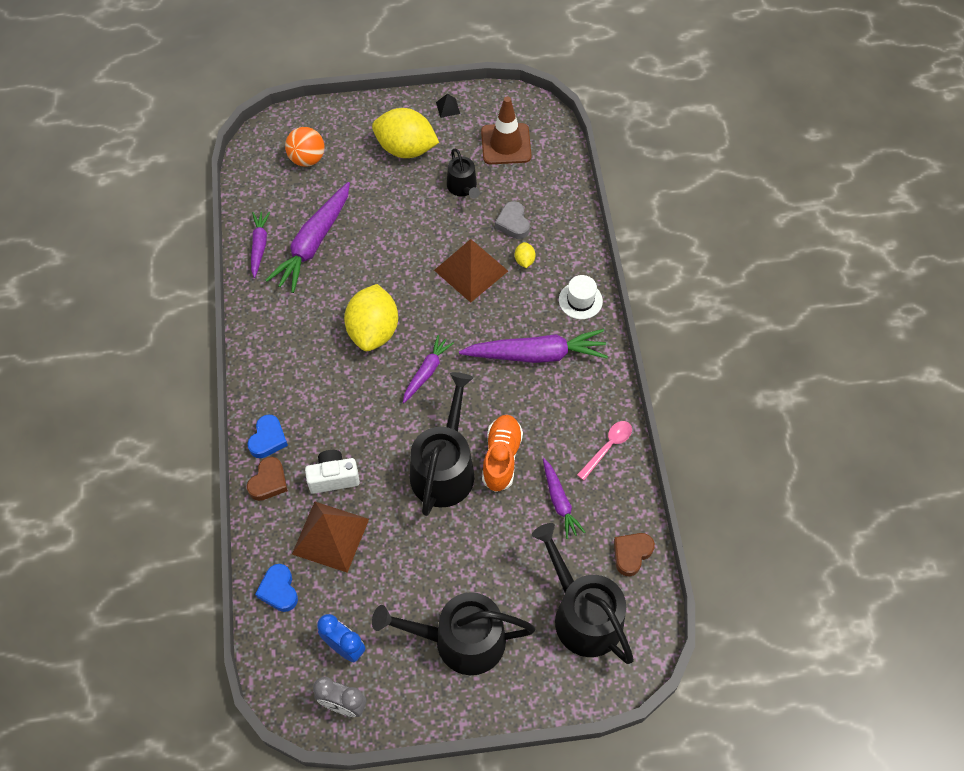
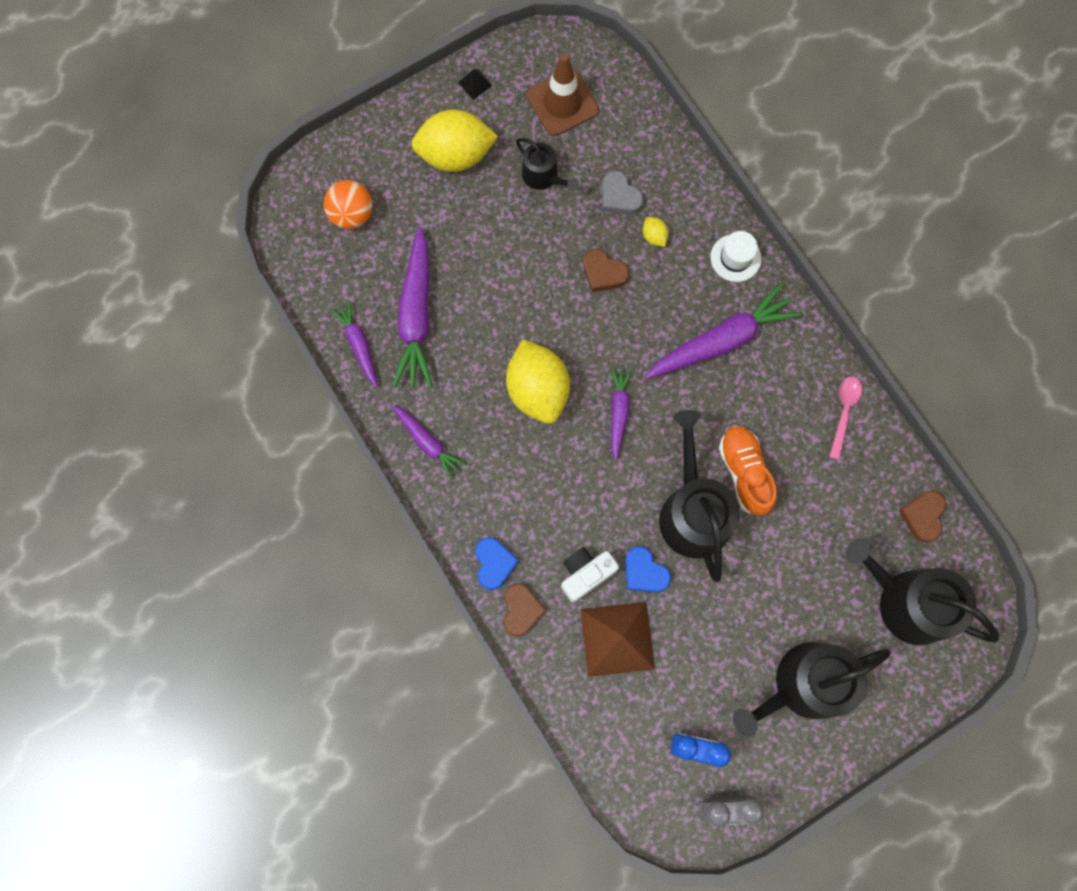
camera: 25 degrees left, 15 degrees up
blue heart [255,564,298,612] -> blue heart moved to [625,546,671,592]
brown pyramid [434,239,508,303] -> brown heart [583,249,629,292]
purple carrot [543,458,585,539] -> purple carrot moved to [392,405,467,480]

